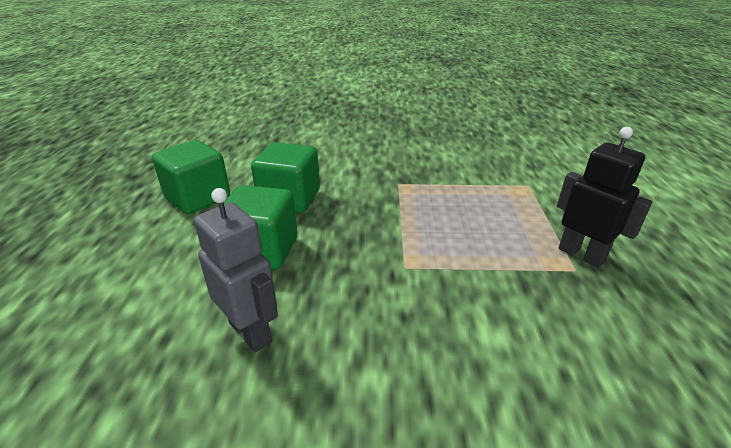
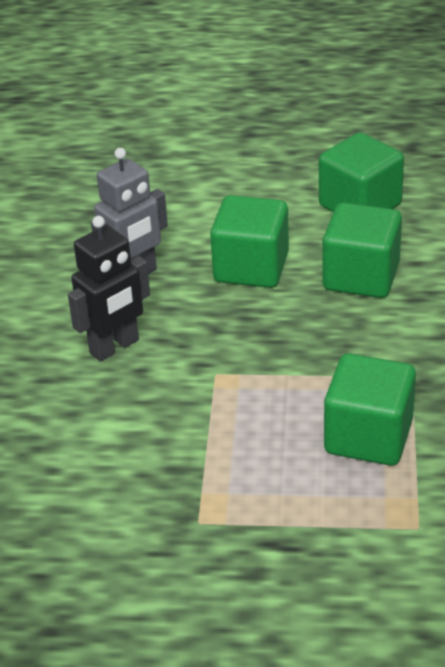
camera: 95 degrees right, 5 degrees up
black robot [557,127,652,268] -> black robot moved to [68,216,150,362]
none -> green cube [324,354,416,466]

